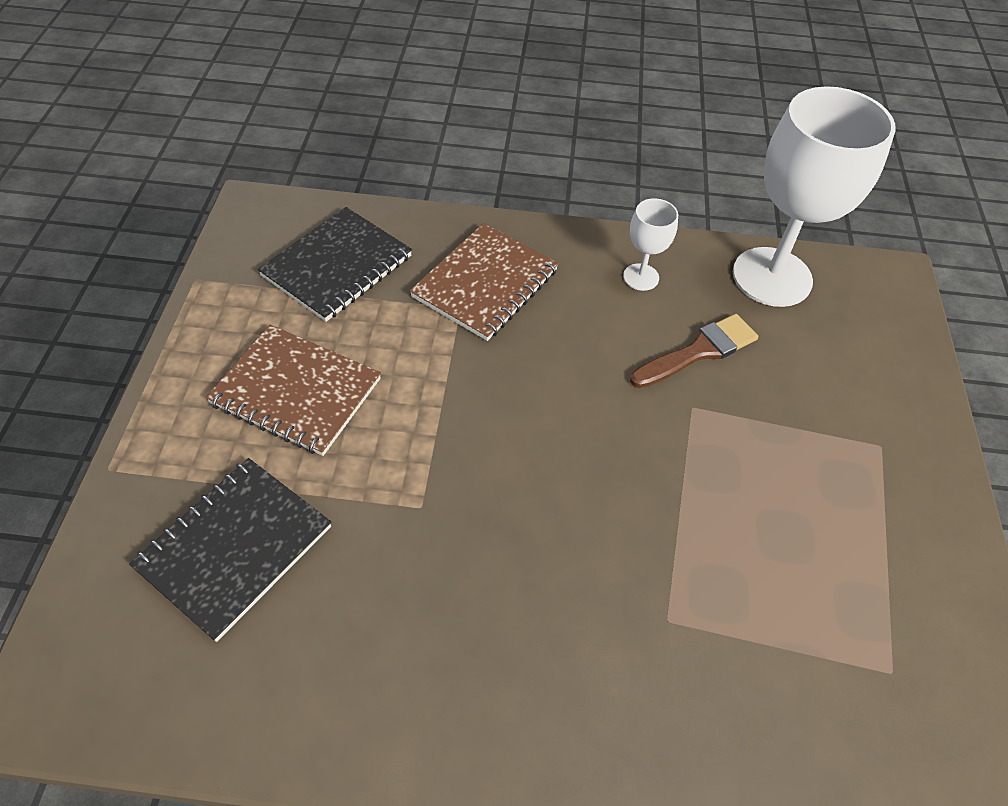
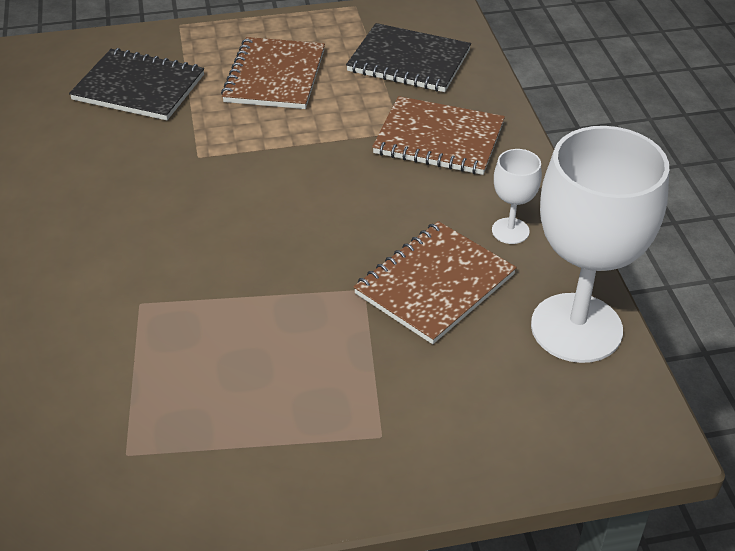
camera: 75 degrees right, 10 degrees down
brown brush [630,314,758,388] -> brown notebook [353,221,517,344]

